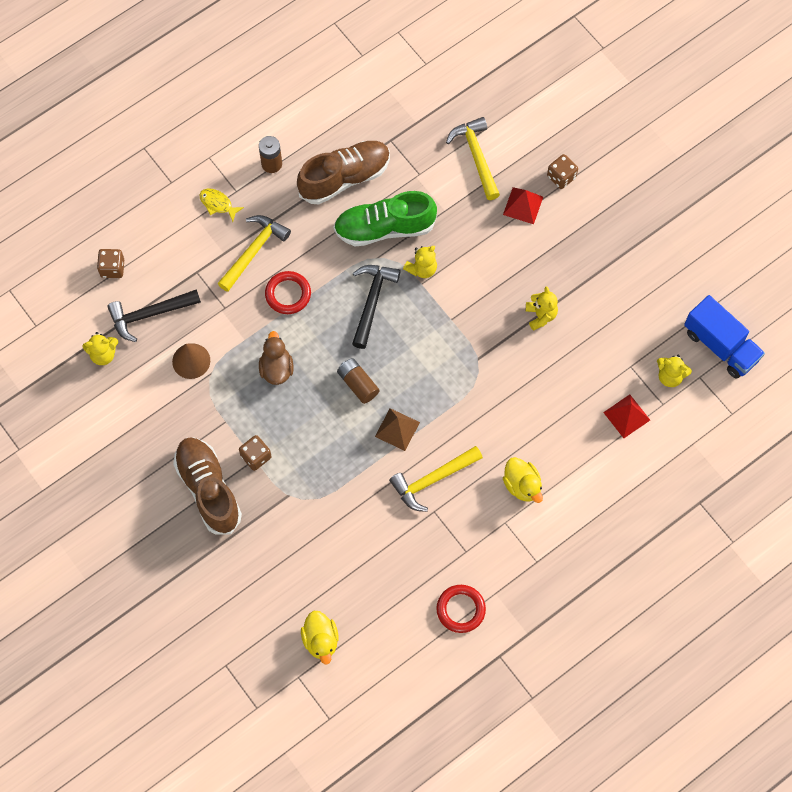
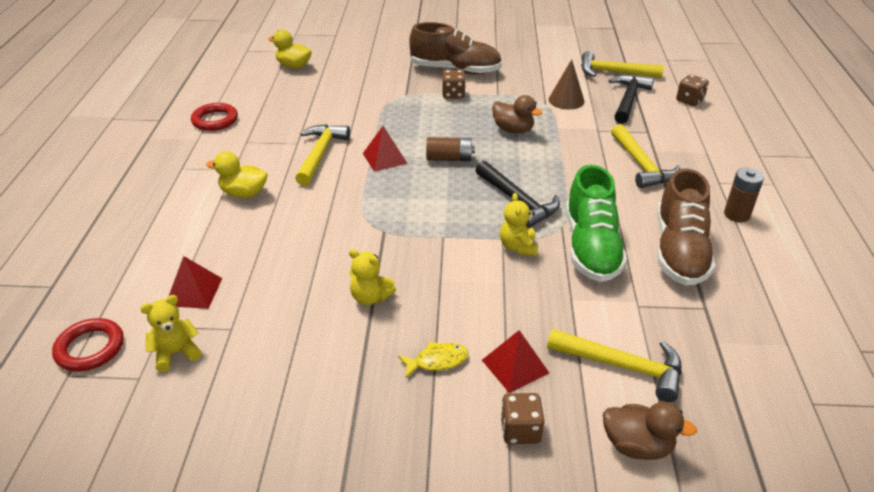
camera: 130 degrees right, 30 degrees down
yellow teddy bear [82,332,118,365] -> yellow hammer [581,51,664,78]
yellow fish [199,189,244,222] -> yellow fish moved to [398,342,469,378]
red ring [265,271,311,314] -> red ring moved to [52,318,124,372]
green shoe [334,191,437,246] -> green shoe turned 150 degrees clockwise [566,165,627,282]
brown pyramid [375,408,420,451] -> red pyramid [363,126,408,172]
blue truck [684,295,765,379] -> none
none -> brown duck [603,402,697,460]

